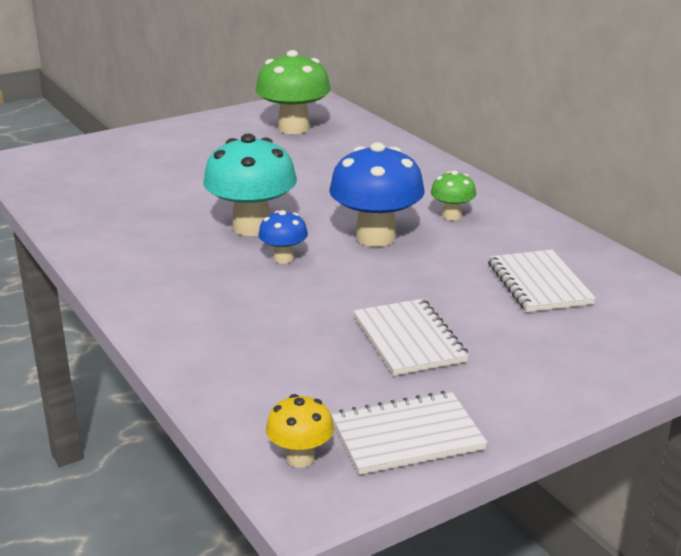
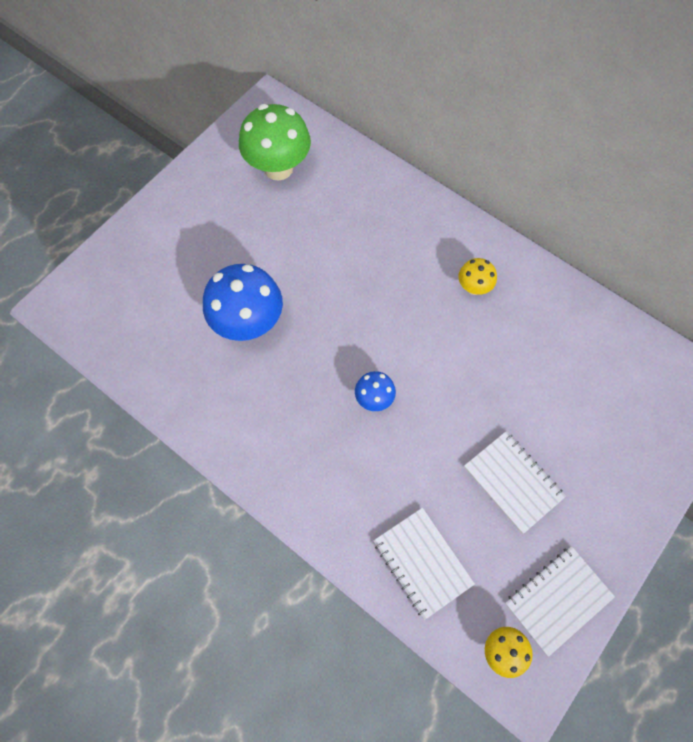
camera: 20 degrees left, 40 degrees up
turquoise mushroom [203,134,297,236] -> none
blue mushroom [329,142,425,247] -> blue mushroom moved to [203,264,283,341]
green mushroom [431,171,476,220] -> yellow mushroom [458,258,497,295]
white notebook [488,250,596,312] -> white notebook moved to [373,508,475,620]

